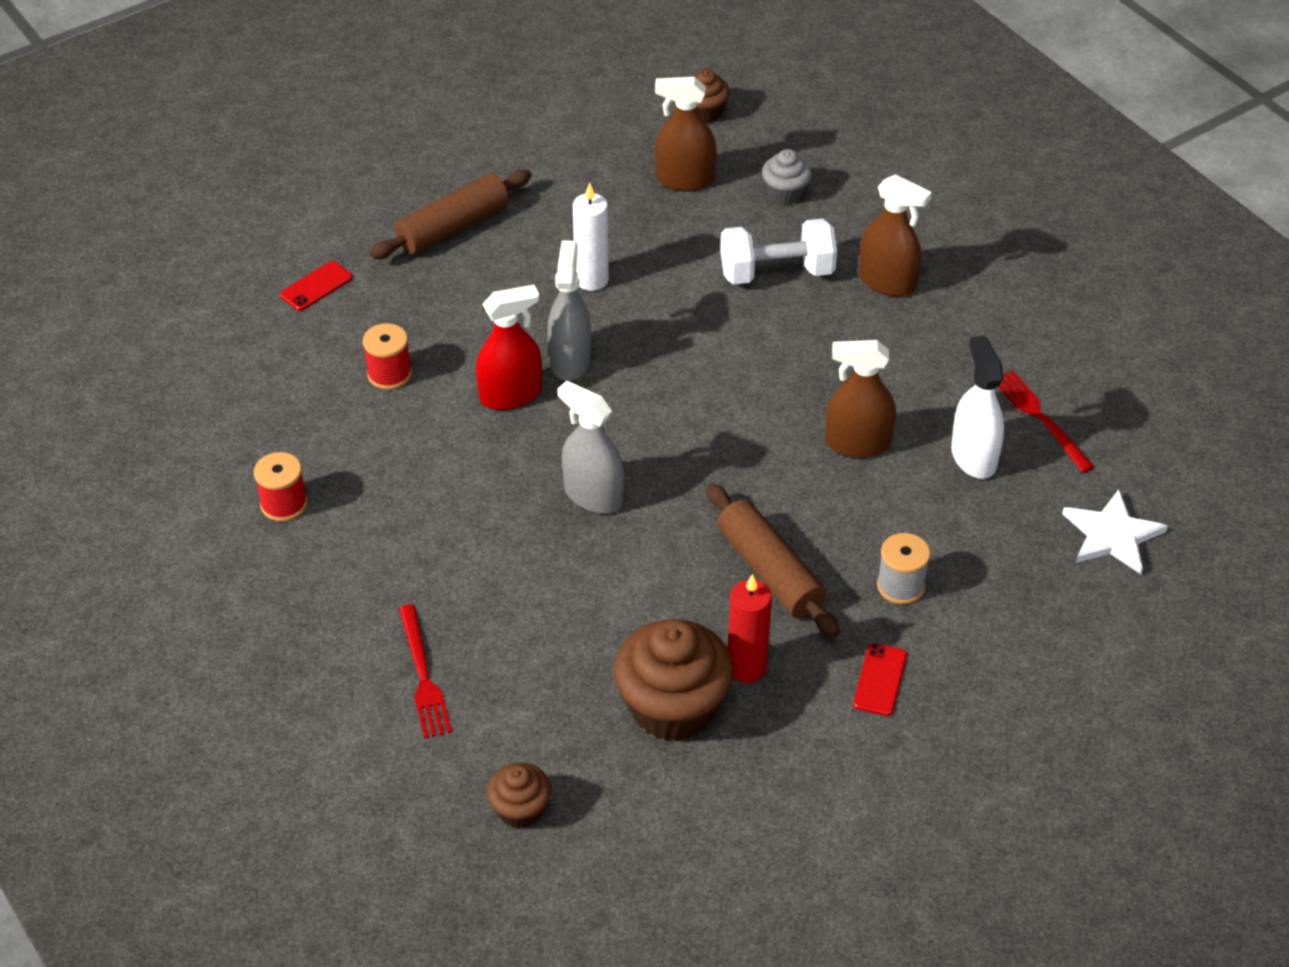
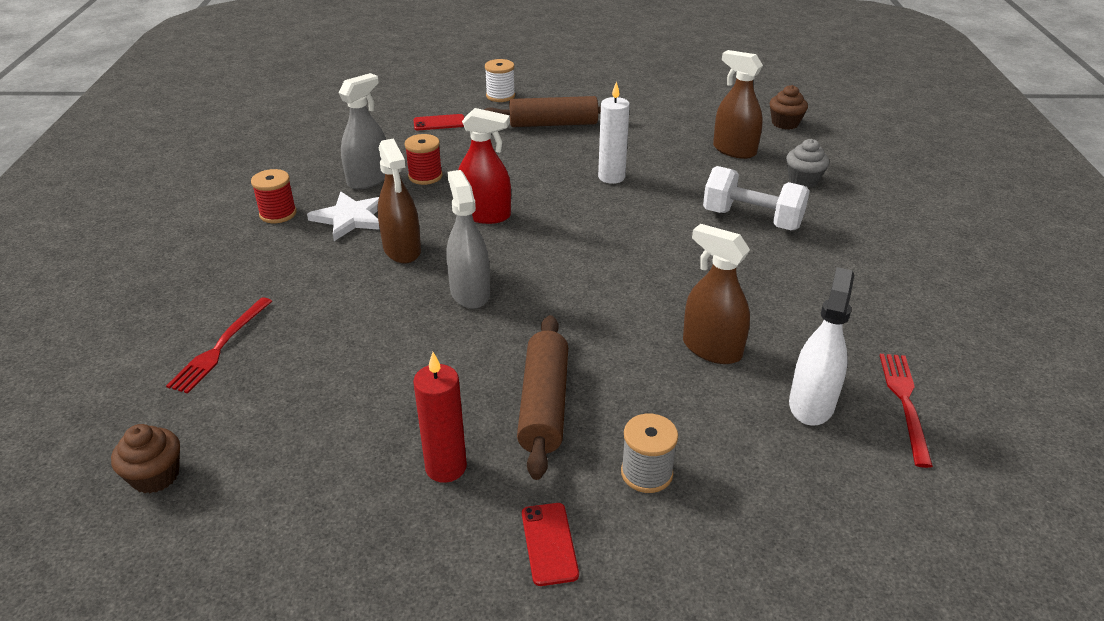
camera: 35 degrees right, 10 degrees down
grey spray bottle [547,240,591,381] -> grey spray bottle moved to [338,73,386,190]
brown cupcake [614,619,734,742] -> none
red phone [853,643,907,716] -> red phone turned 60 degrees counterclockwise [522,503,579,586]
brown spray bottle [859,174,932,296] -> brown spray bottle moved to [377,138,421,263]
white star [1062,490,1168,574] -> white star moved to [307,192,380,241]
none -> white spool [485,59,515,102]

